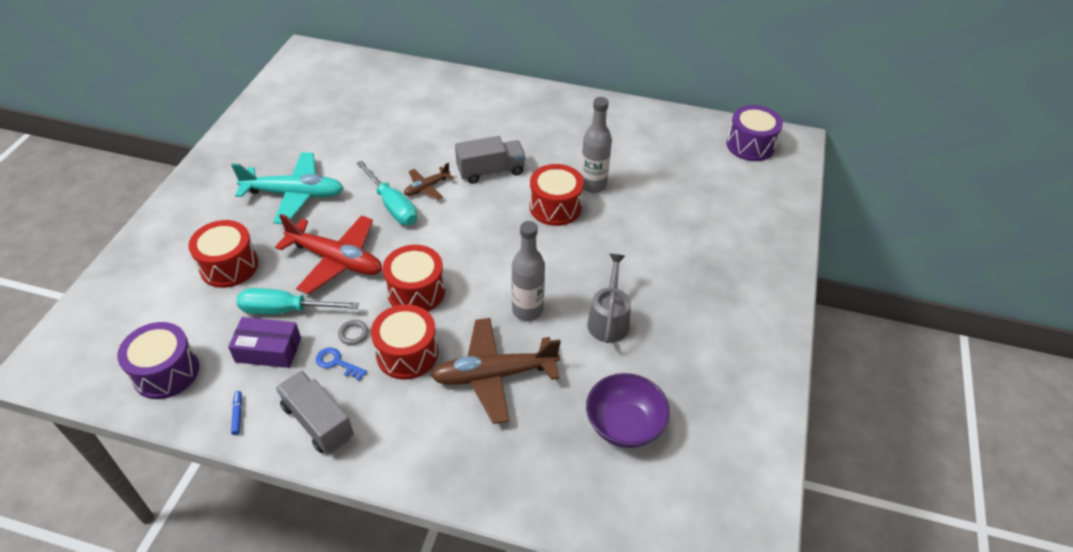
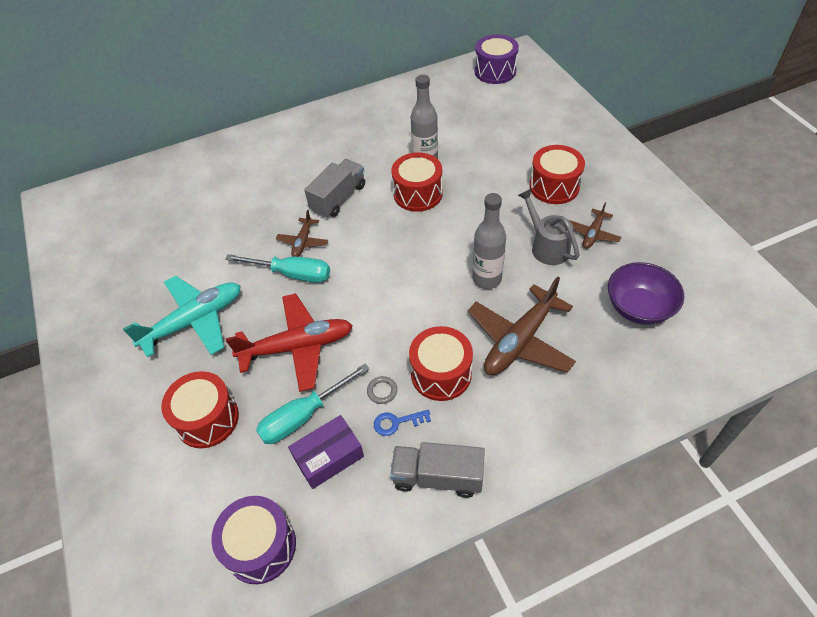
camera: 35 degrees left, 5 degrees up
blue marker [231,391,242,435] -> none
red drum [383,245,445,312] -> red drum moved to [529,145,585,204]
none -> brown plane [569,202,621,249]

